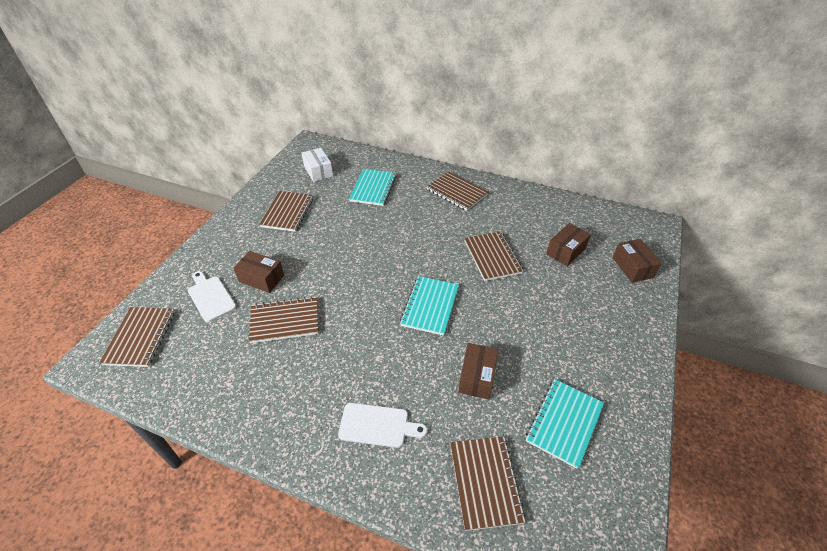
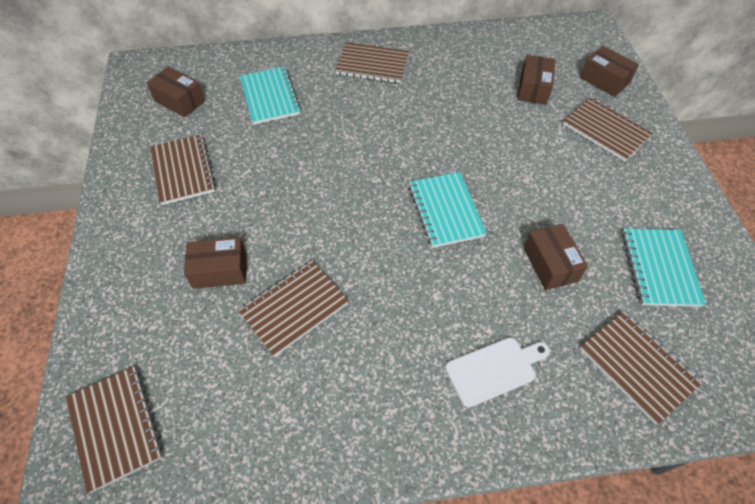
camera: 30 degrees left, 10 degrees up
white cutting board [188,271,236,322] -> none
white box [302,148,333,182] -> brown box [147,67,205,117]
brown notebook [464,231,523,281] -> brown notebook moved to [563,97,654,161]

